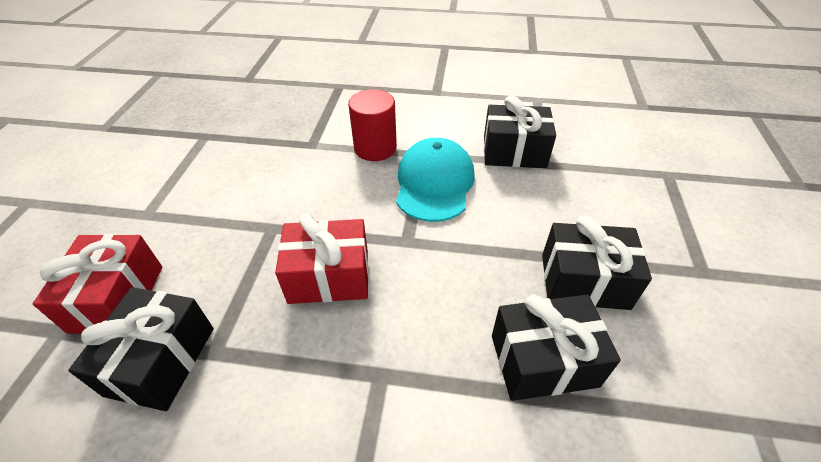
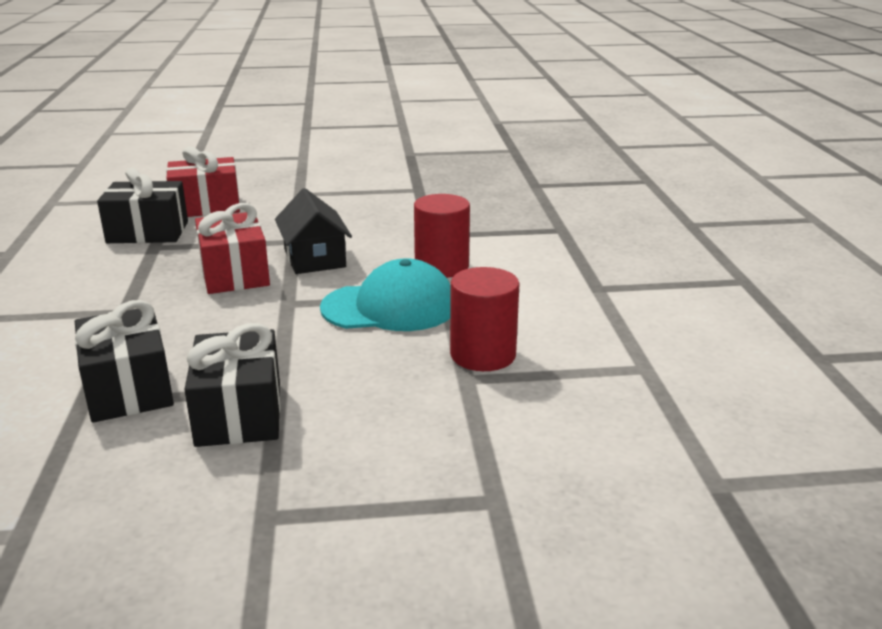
camera: 75 degrees right, 20 degrees down
black gift [484,95,556,168] -> red cylinder [450,267,520,371]
none -> black house [275,188,352,274]

